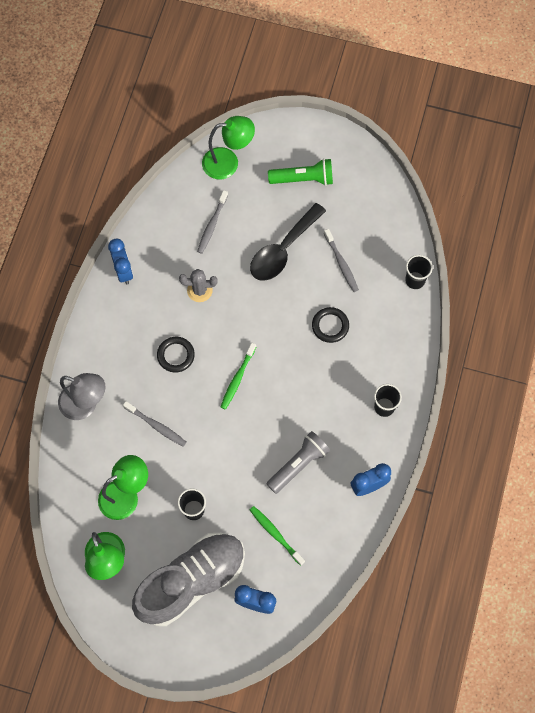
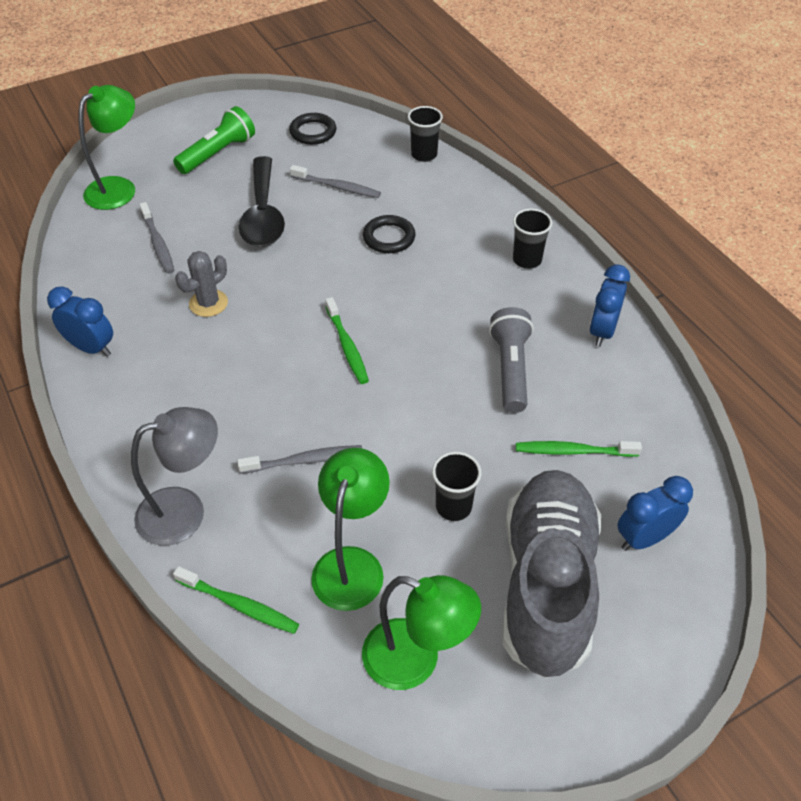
camera: 45 degrees left, 20 degrees down
black ring [157,337,195,373] -> black ring moved to [289,113,336,145]
none -> green toothbrush [173,566,299,634]

